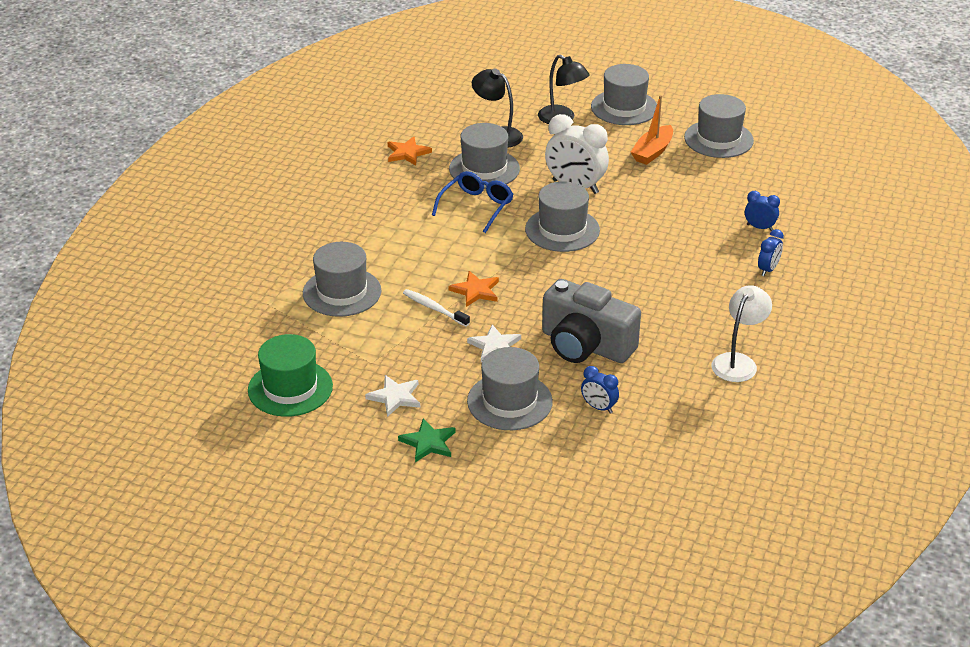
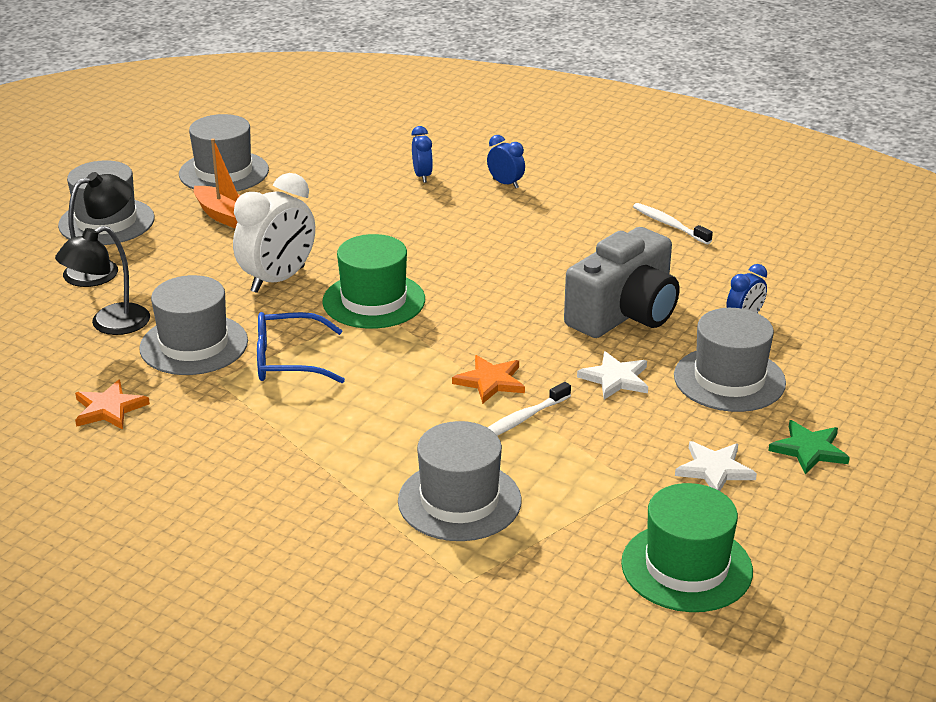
camera: 80 degrees left, 5 degrees down
blue glasses [432,171,514,233] -> blue glasses turned 45 degrees counterclockwise [257,312,345,383]
grey hat [525,182,600,252] -> green hat [322,234,425,329]
white lamp [711,285,772,382] -> white toothbrush [633,203,713,244]
blue clock [745,191,780,231] -> blue clock turned 135 degrees clockwise [412,126,433,183]

